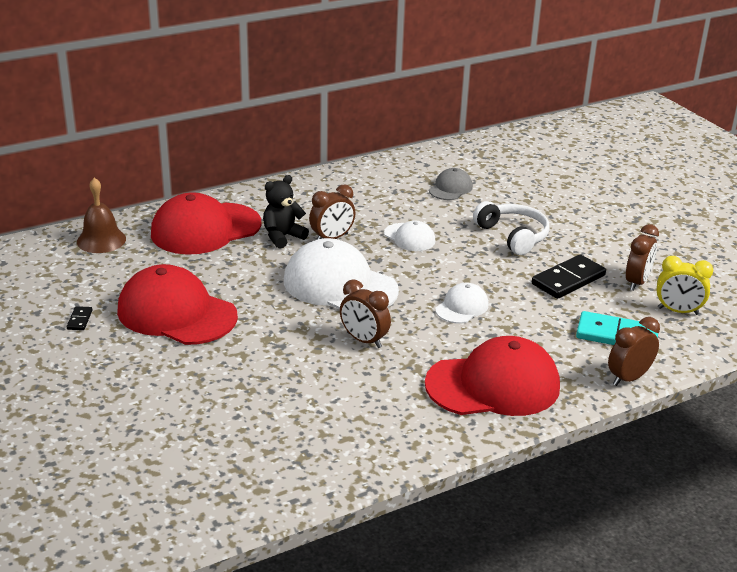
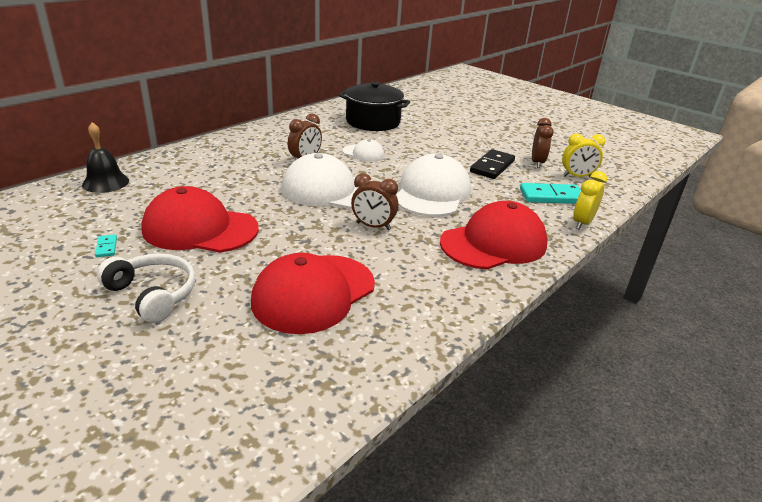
camera: 20 degrees left, 0 degrees up
black domino [66,306,92,330] -> turquoise domino [95,235,117,257]
brown bell [77,177,126,253] -> black bell [82,122,129,193]
red cap [151,192,262,255] -> red cap moved to [251,253,375,334]
black teddy bear [263,175,309,249] -> none
grey cap [429,168,473,200] -> black pot [339,81,410,131]
white cap [435,283,489,323] -> white cap [396,154,471,217], size x2.02
white headphones [473,201,549,255] -> white headphones moved to [97,253,195,323]
brown clock [608,317,660,386] -> yellow clock [574,171,607,229]

